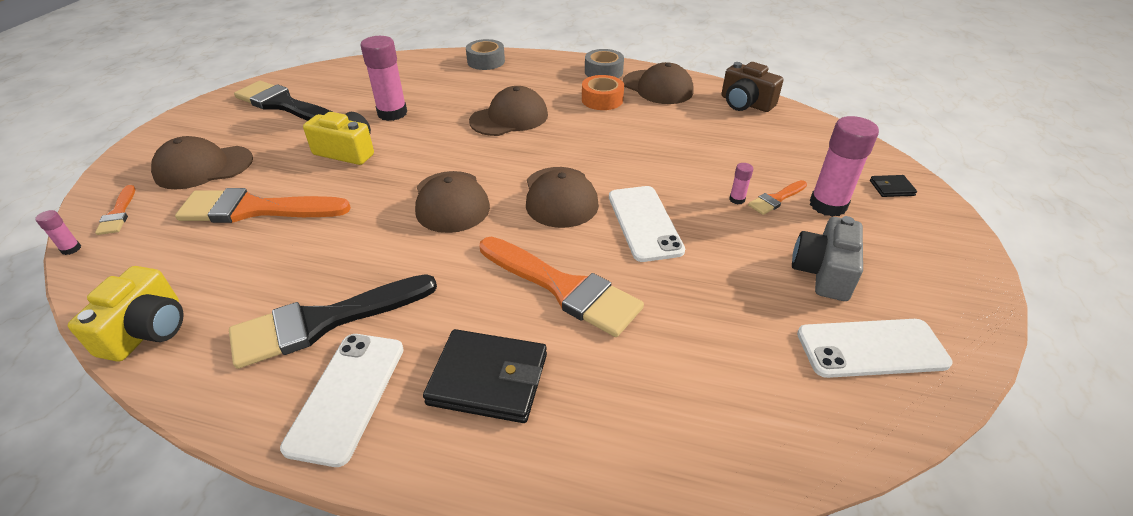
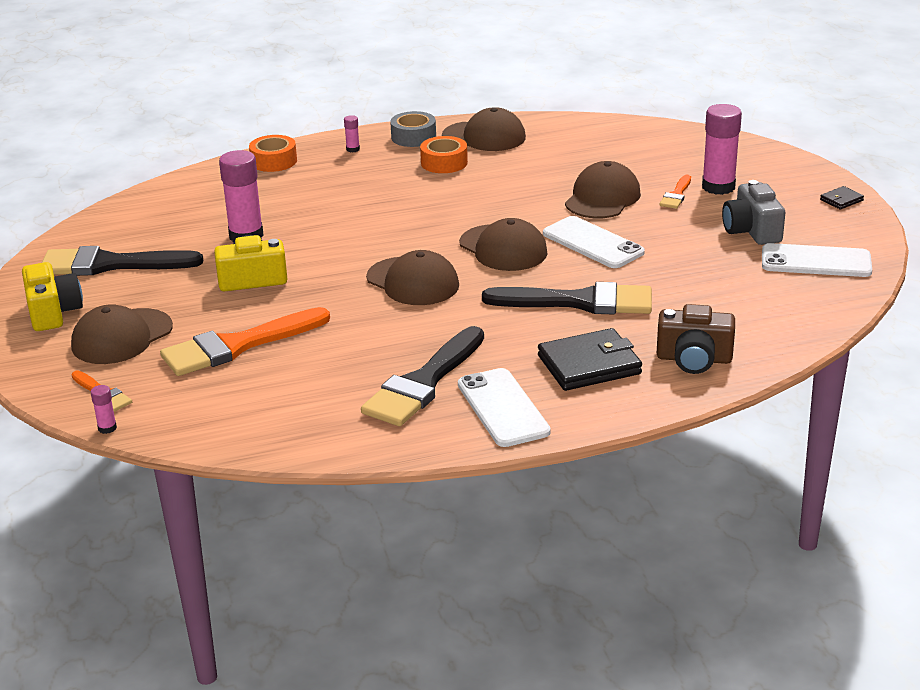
camera: 30 degrees left, 10 degrees down
yellow camera [68,266,184,362] -> yellow camera moved to [22,262,83,331]
grey tape [466,39,505,70] -> orange tape [249,135,297,172]
brown cap [469,86,548,136] -> brown cap moved to [565,161,641,218]
orange brush [480,237,644,337] -> black brush [482,282,652,315]
brown camera [721,62,783,112] -> brown camera moved to [657,304,735,374]
pink glue stick [729,163,753,204] -> pink glue stick moved to [344,115,360,152]
white phone [797,319,953,378] -> white phone turned 45 degrees clockwise [762,243,872,277]
black wallet [870,175,917,197] -> black wallet moved to [820,186,864,210]

